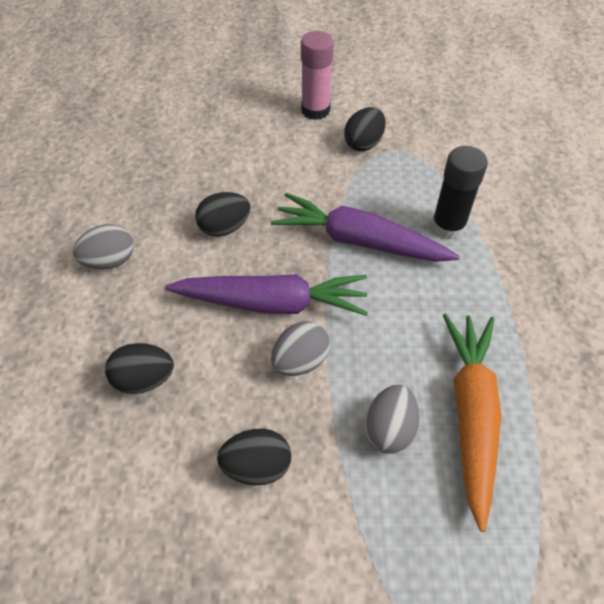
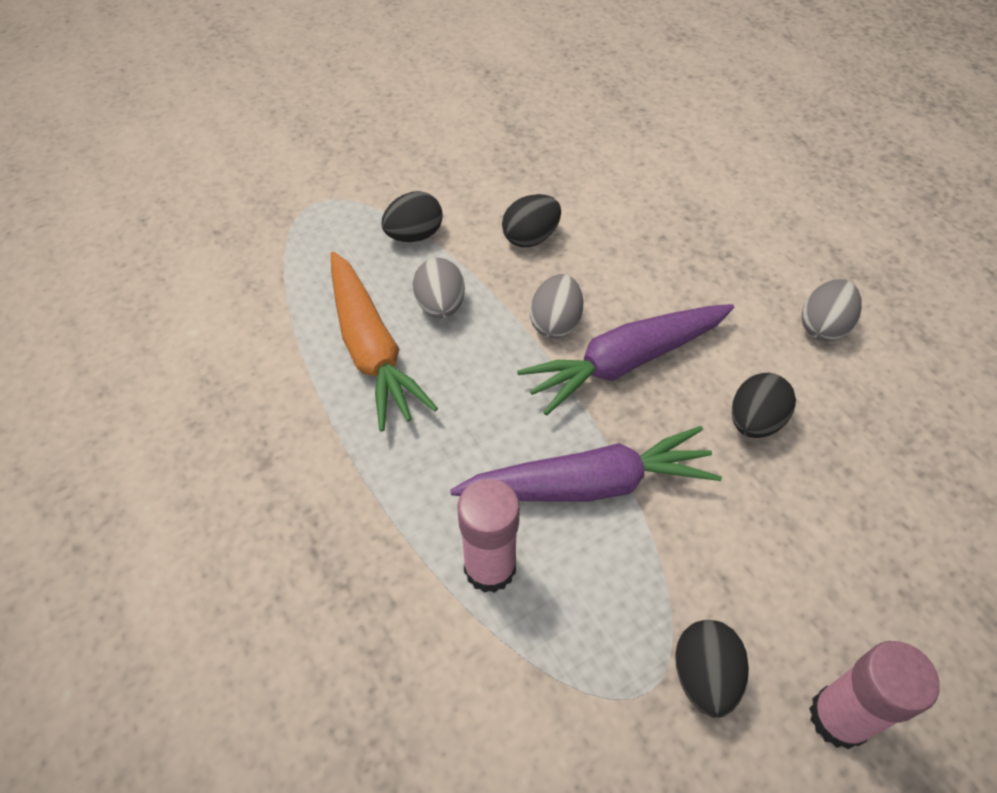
camera: 150 degrees right, 0 degrees up
black egg [105,343,174,394] -> black egg moved to [382,191,443,242]
black glue stick [431,146,488,240] -> pink glue stick [458,479,520,593]

